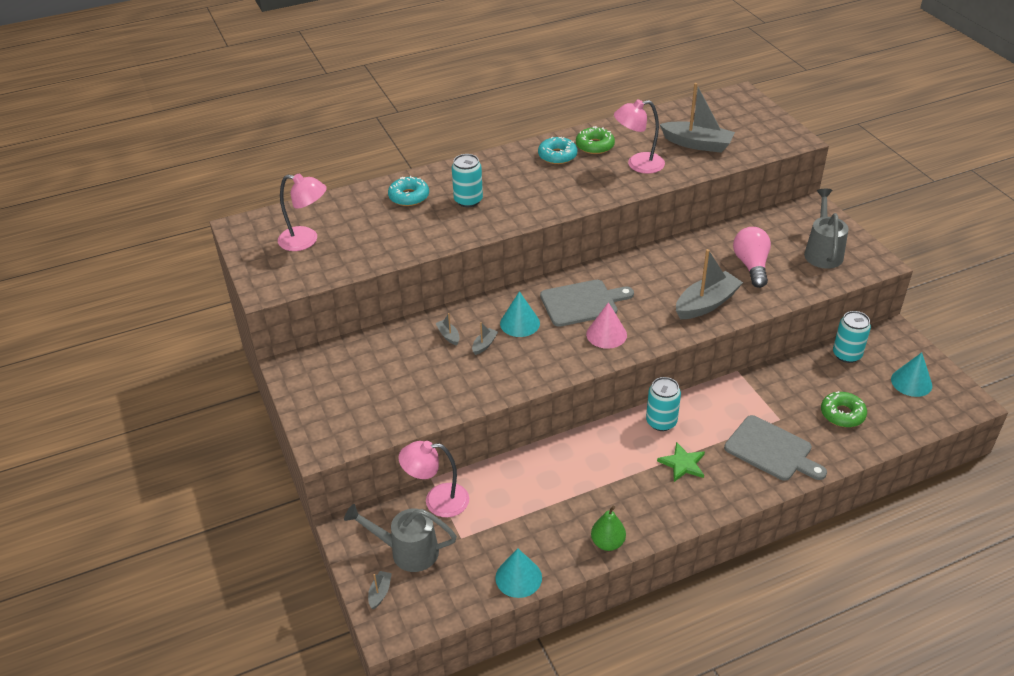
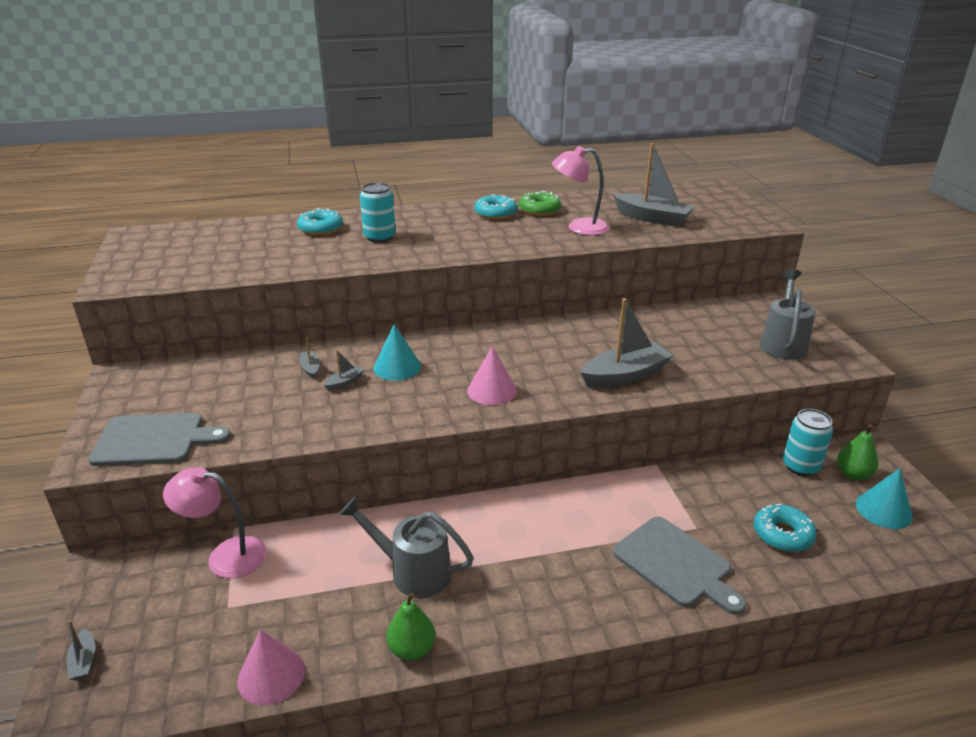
camera: 10 degrees right, 10 degrees down
pink lamp [278,173,327,251] -> none
grey watering can [344,504,457,572] -> grey watering can moved to [339,497,474,598]
grey boat [368,571,392,609] -> grey boat turned 135 degrees clockwise [66,620,95,680]
turquoise cone [495,549,542,598] -> pink cone [237,630,305,705]
grey cutting board [540,280,634,327] -> grey cutting board moved to [88,413,231,466]
turquoise can [646,377,681,431] -> none
green star [657,442,705,482] -> none
pink light bulb [733,227,771,288] -> none
green donut [821,391,867,427] -> turquoise donut [753,504,817,552]
none -> green pear [837,424,879,480]

